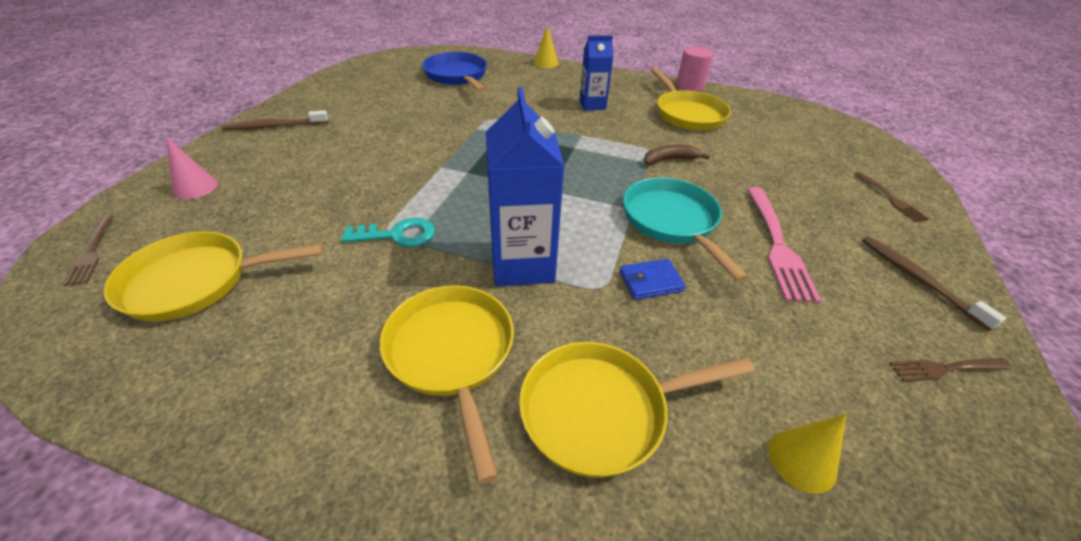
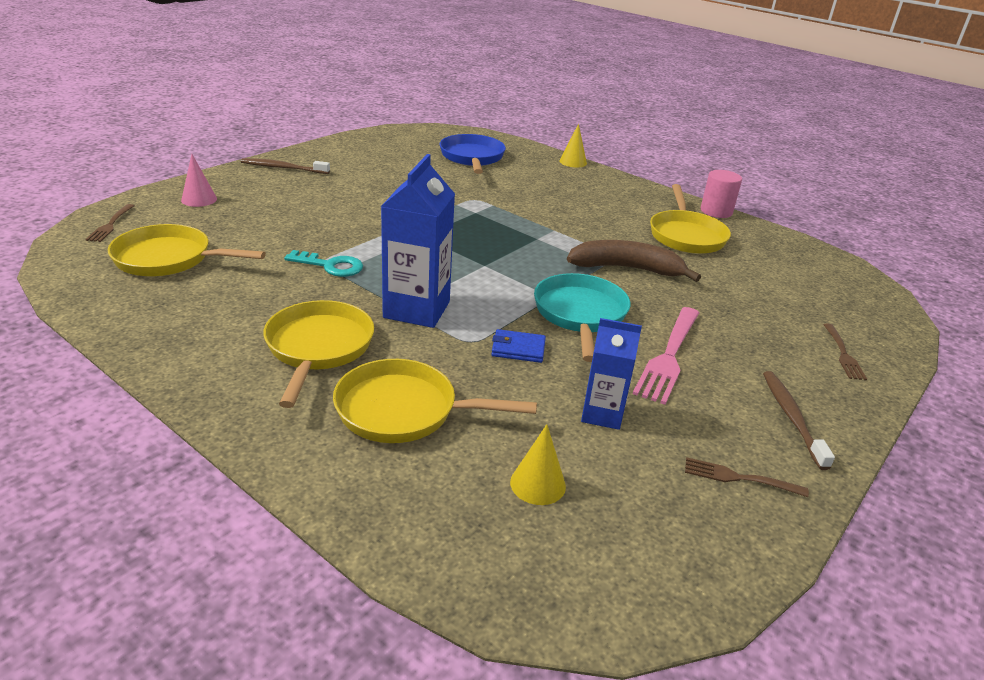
camera: 20 degrees right, 10 degrees down
blue carton [579,35,614,110] -> blue carton moved to [581,318,642,430]
brown banana [644,145,710,165] -> brown banana [567,240,701,282], size x1.80

